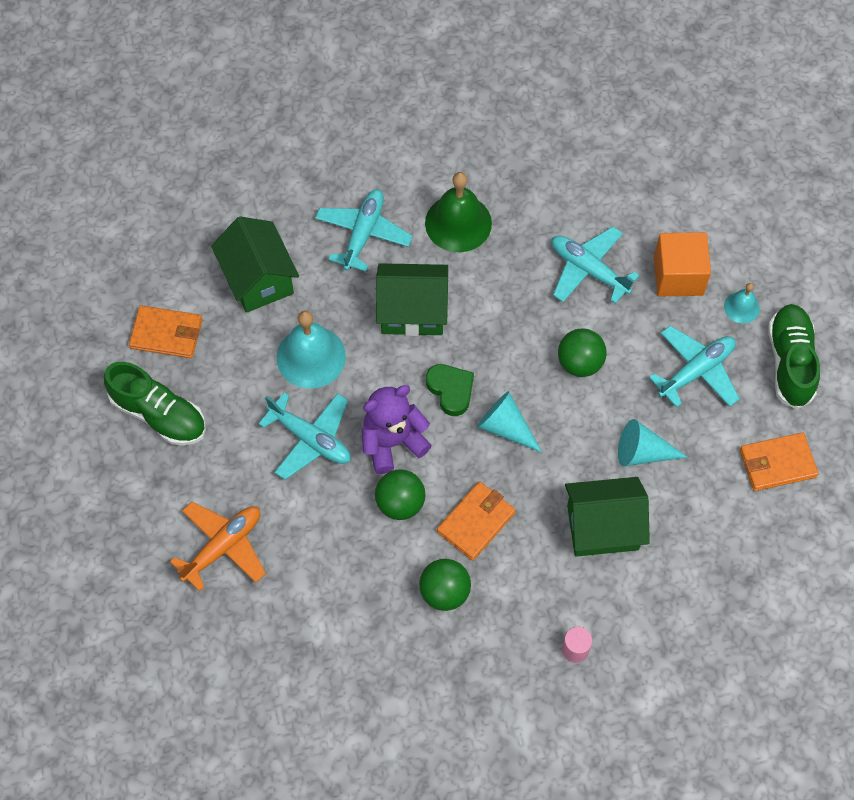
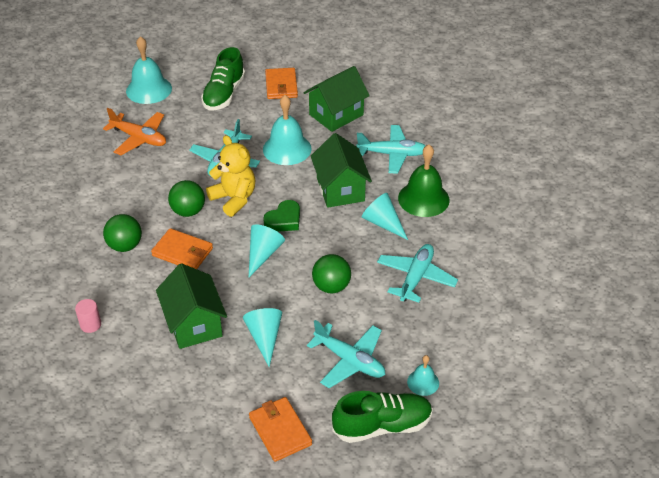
camera: 75 degrees right, 20 degrees down
purple teddy bear [362,385,432,474] -> yellow teddy bear [206,135,255,217]
orange cube [654,232,711,296] -> none
none -> turquoise bell [126,36,172,104]
none -> turquoise cone [362,193,408,240]

